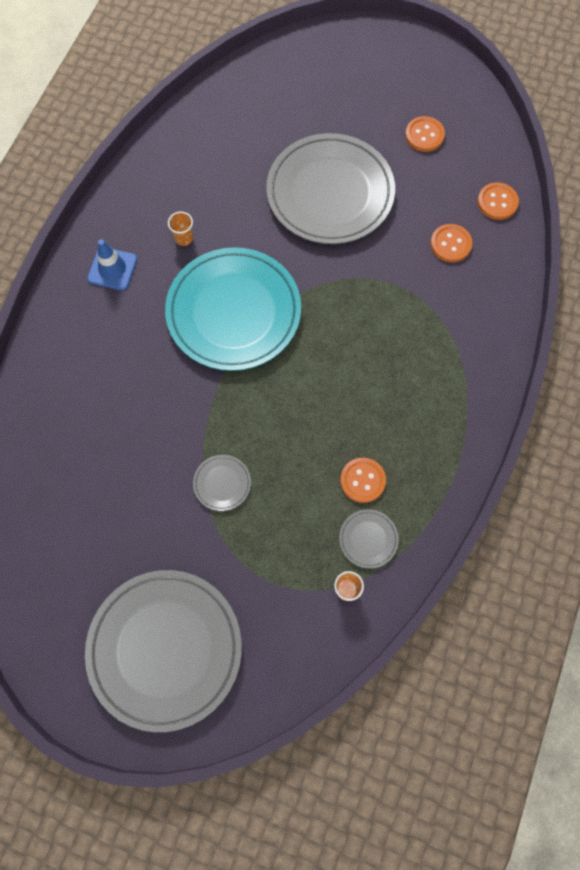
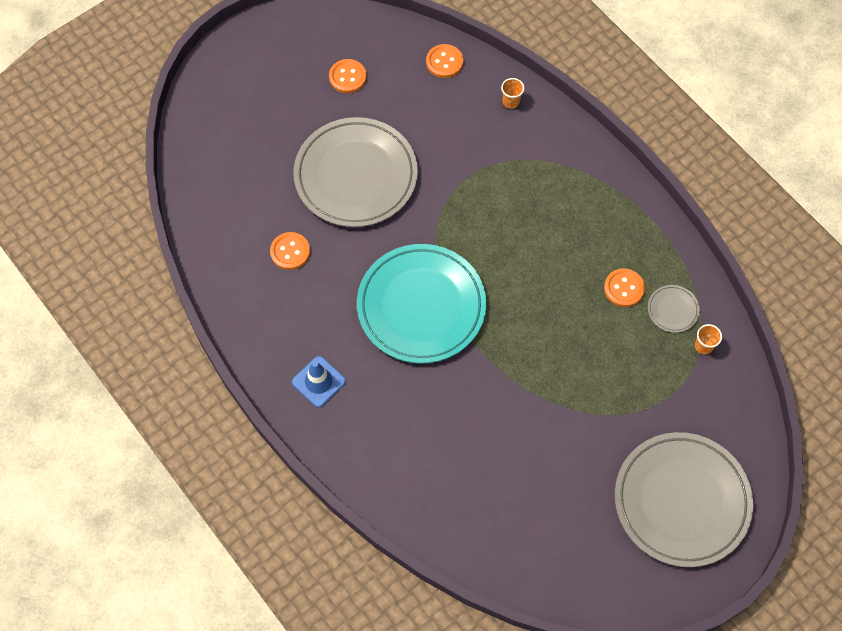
camera: 60 degrees left, 5 degrees down
orange cup [168,211,193,246] -> orange cup moved to [501,78,524,109]
grey plate [193,455,251,511] -> none
orange button [430,224,472,262] -> orange button moved to [270,232,310,270]

